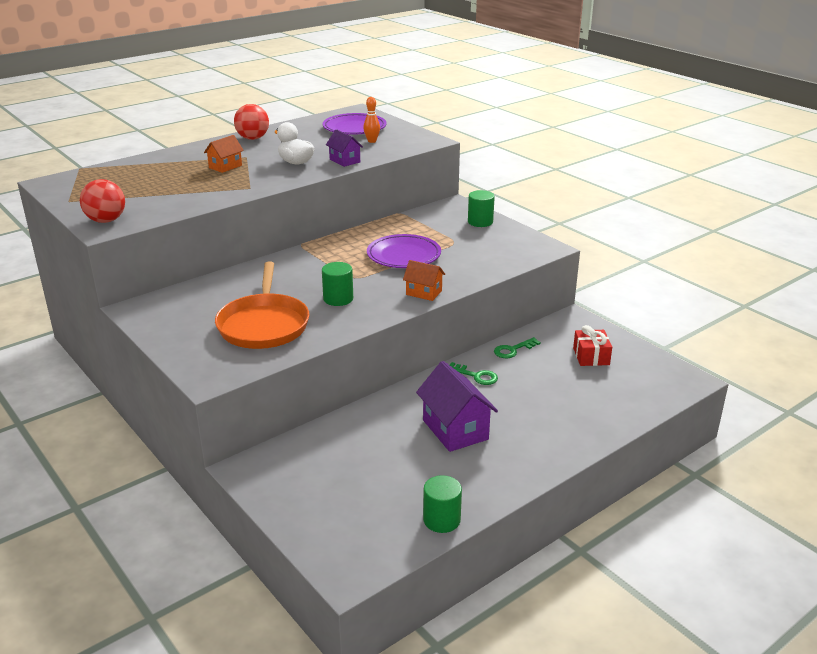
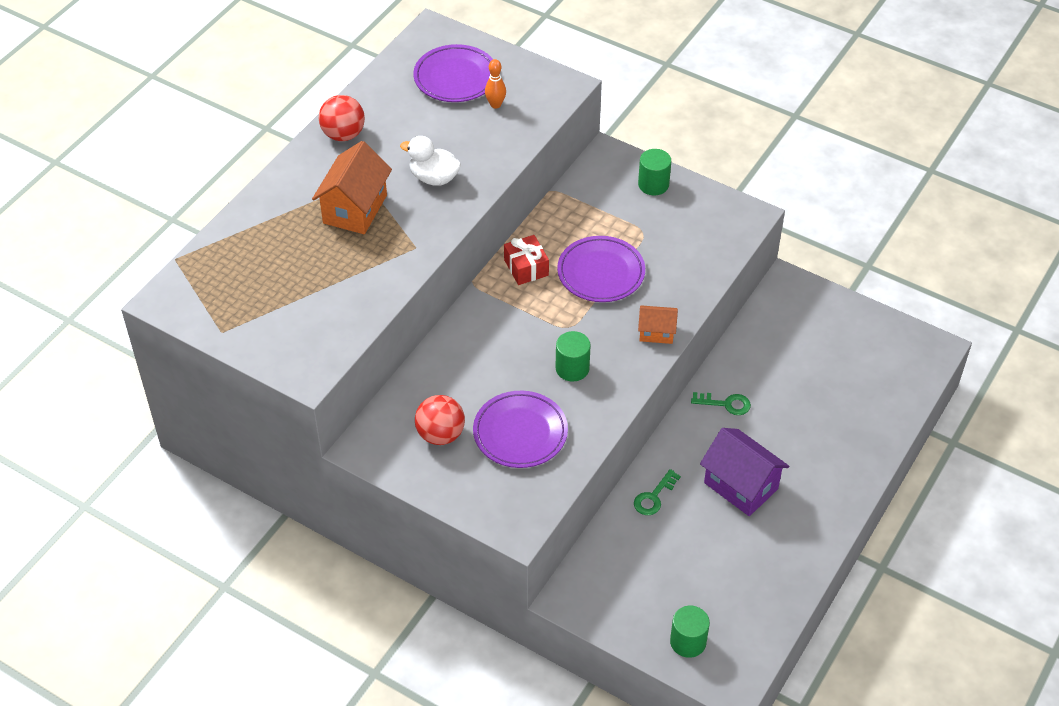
camera: 20 degrees left, 20 degrees up
red ball [80,179,125,223] -> red ball moved to [415,395,465,445]
orange house [204,135,244,173] -> orange house [312,141,392,234], size x1.75
orange pan [215,261,310,349] -> purple plate [473,391,568,468]
purple house [326,129,363,167] -> none
green cylinder [423,475,462,533] -> green cylinder moved to [670,606,710,658]
green key [494,337,541,358] -> green key moved to [634,469,681,515]
red gift [573,325,612,366] -> red gift moved to [504,235,549,285]

